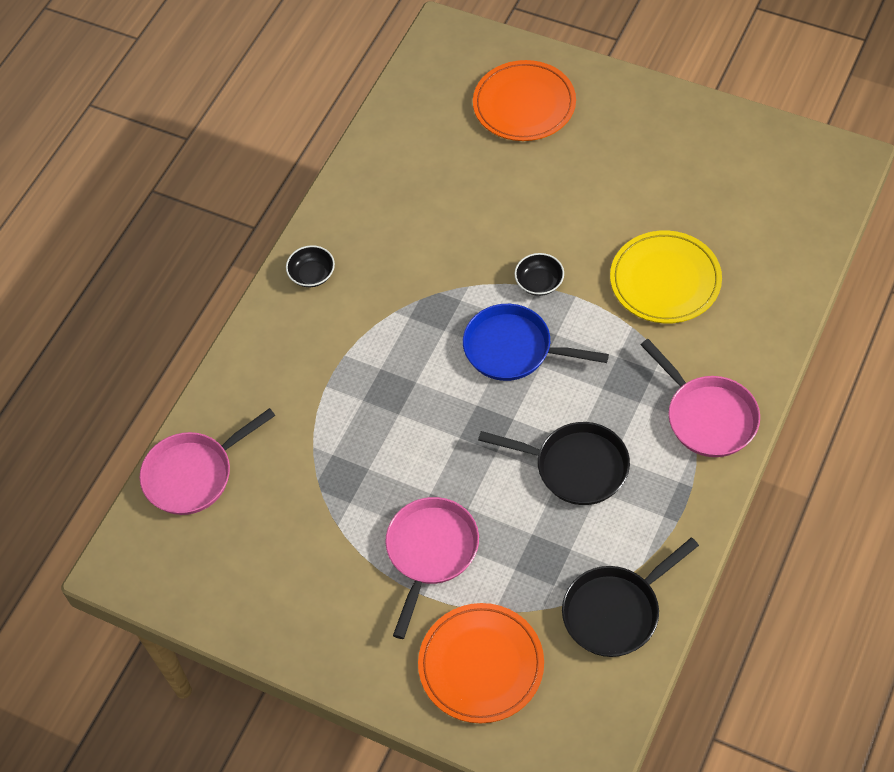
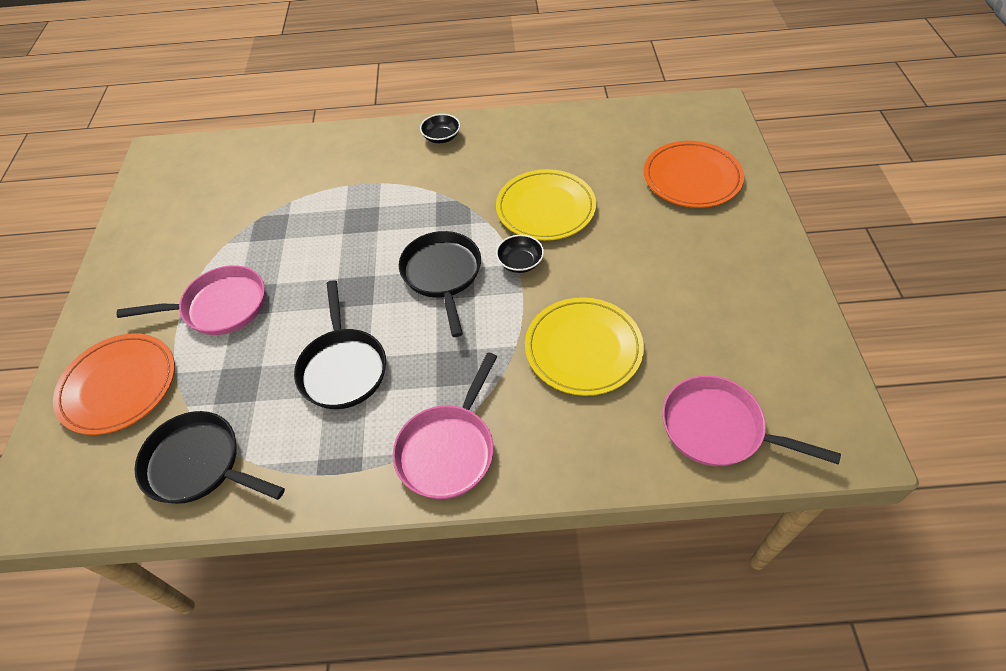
camera: 60 degrees right, 5 degrees down
pink pan [140,408,275,515] -> pink pan moved to [662,375,841,466]
blue pan [463,304,609,381] -> black pan [399,231,481,337]
none -> yellow plate [496,169,596,241]

